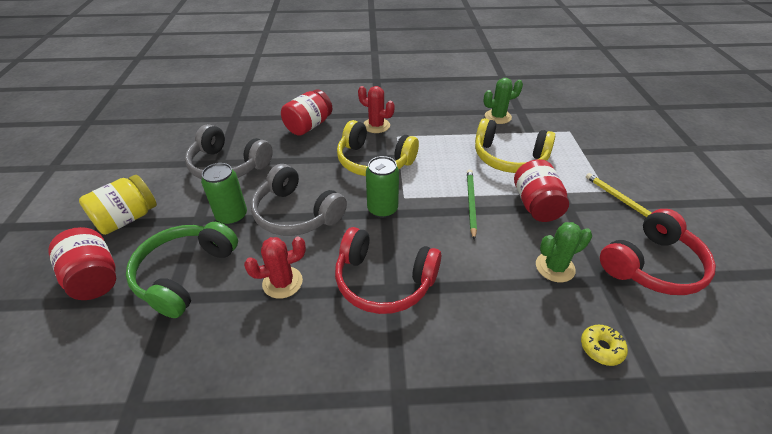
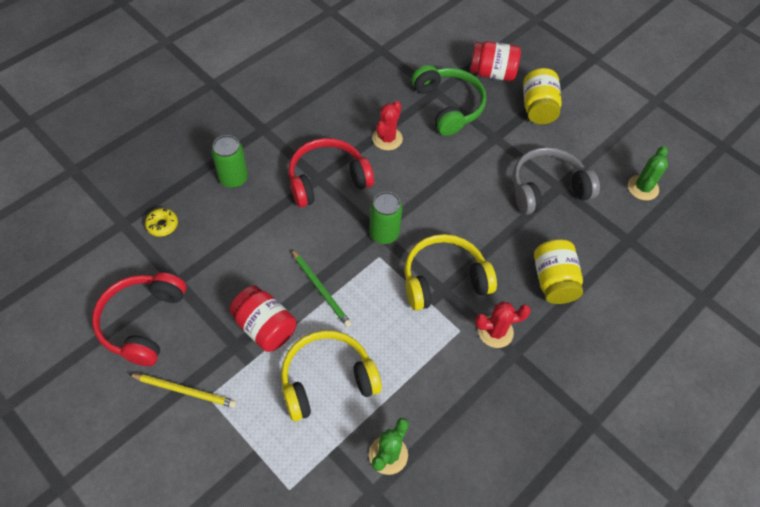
camera: 135 degrees right, 15 degrees up
green can [201,163,247,225] -> green can moved to [212,135,248,188]
grey headphones [251,164,347,236] -> none
red jar [281,89,333,136] -> yellow jar [534,239,583,304]
green cactus [536,222,592,282] -> green cactus moved to [628,146,668,201]

